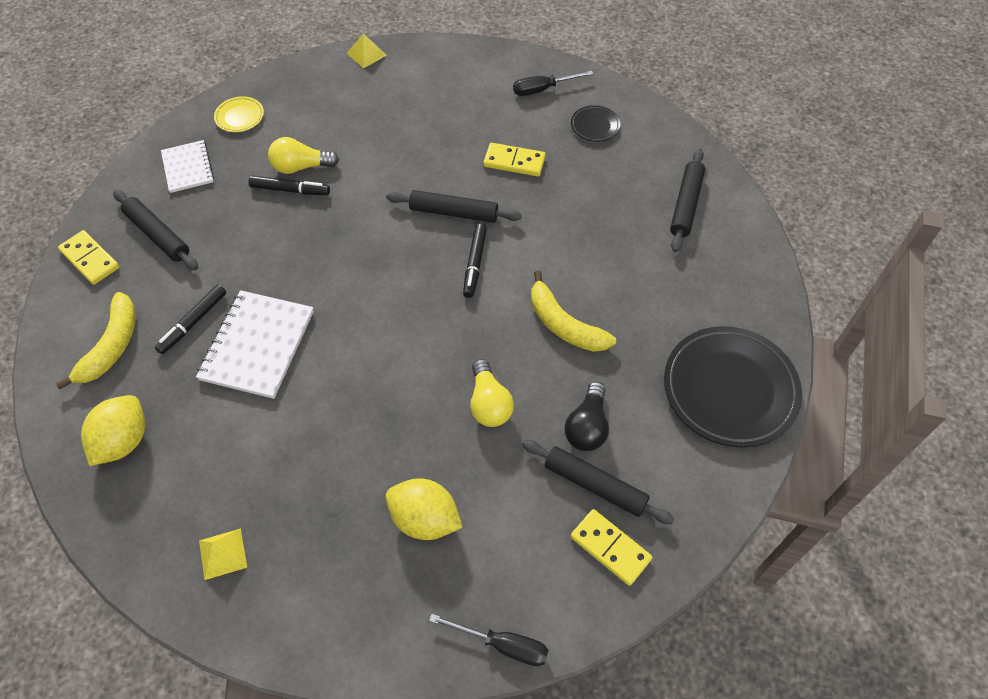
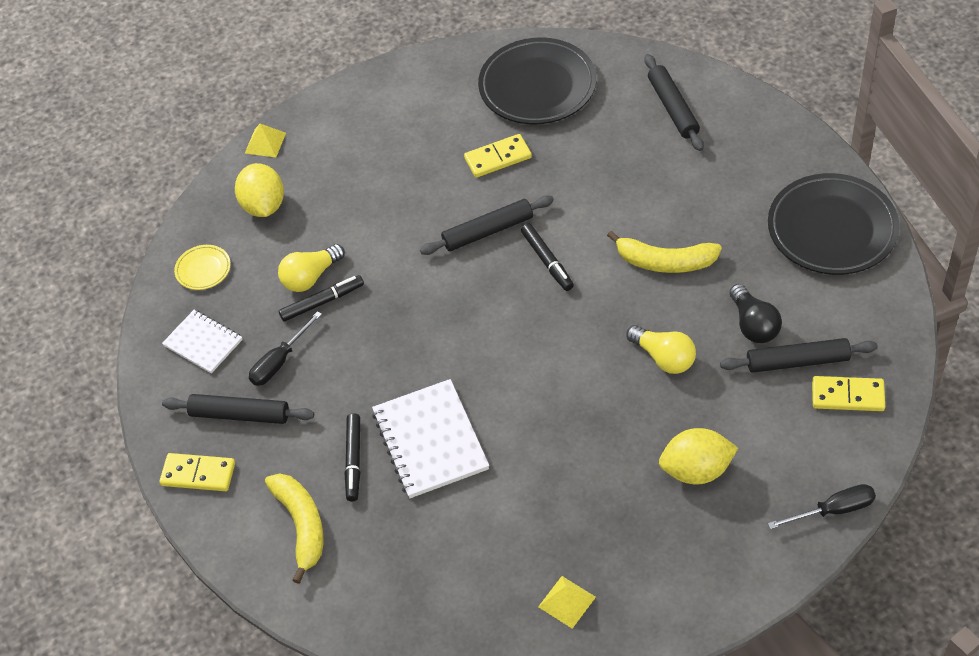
camera: 30 degrees left, 5 degrees down
yellow lemon [81,395,145,466] -> yellow lemon moved to [235,163,284,217]
black screwdriver [513,71,593,96] -> black screwdriver moved to [249,311,322,386]
black plate [571,105,620,142] -> black plate [478,37,596,124], size x2.23

